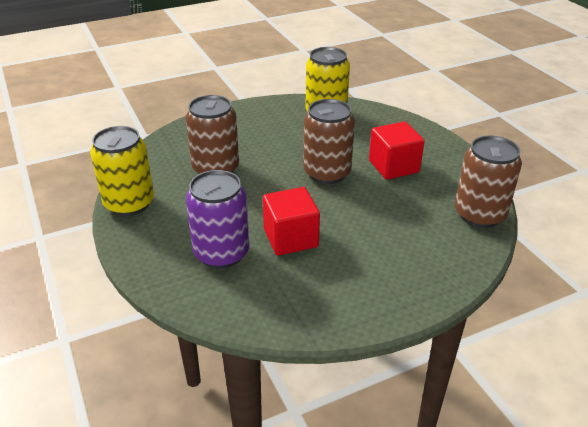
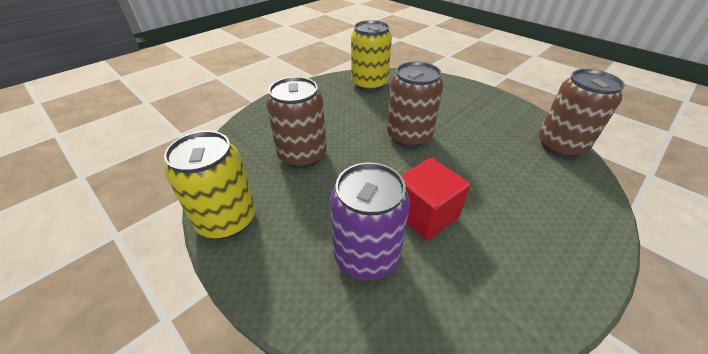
camera: 20 degrees left, 5 degrees up
red cube [369,122,425,180] -> none

